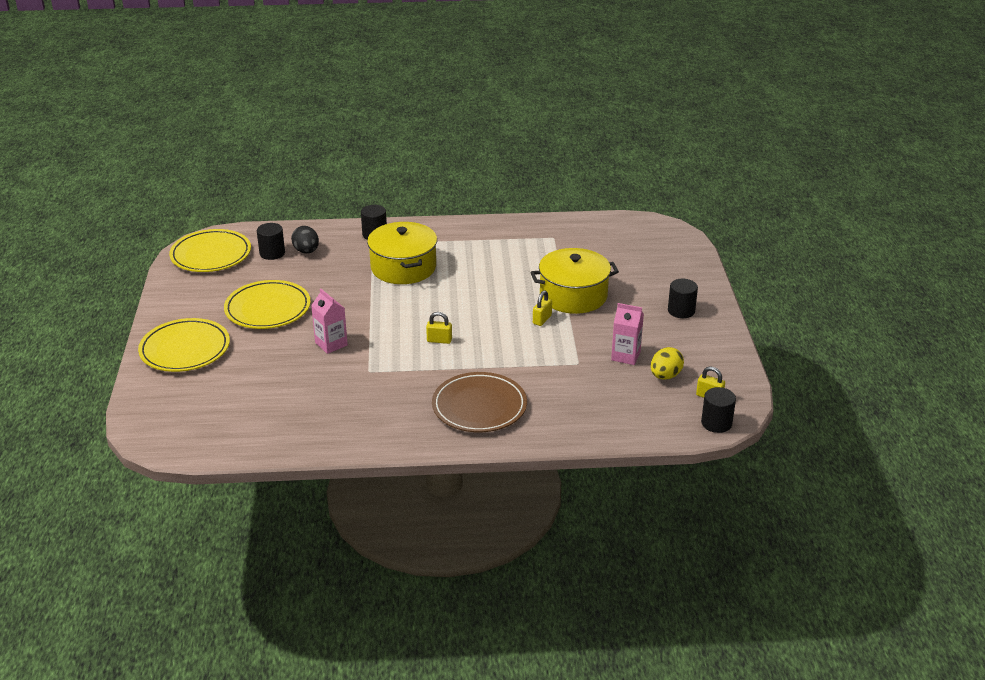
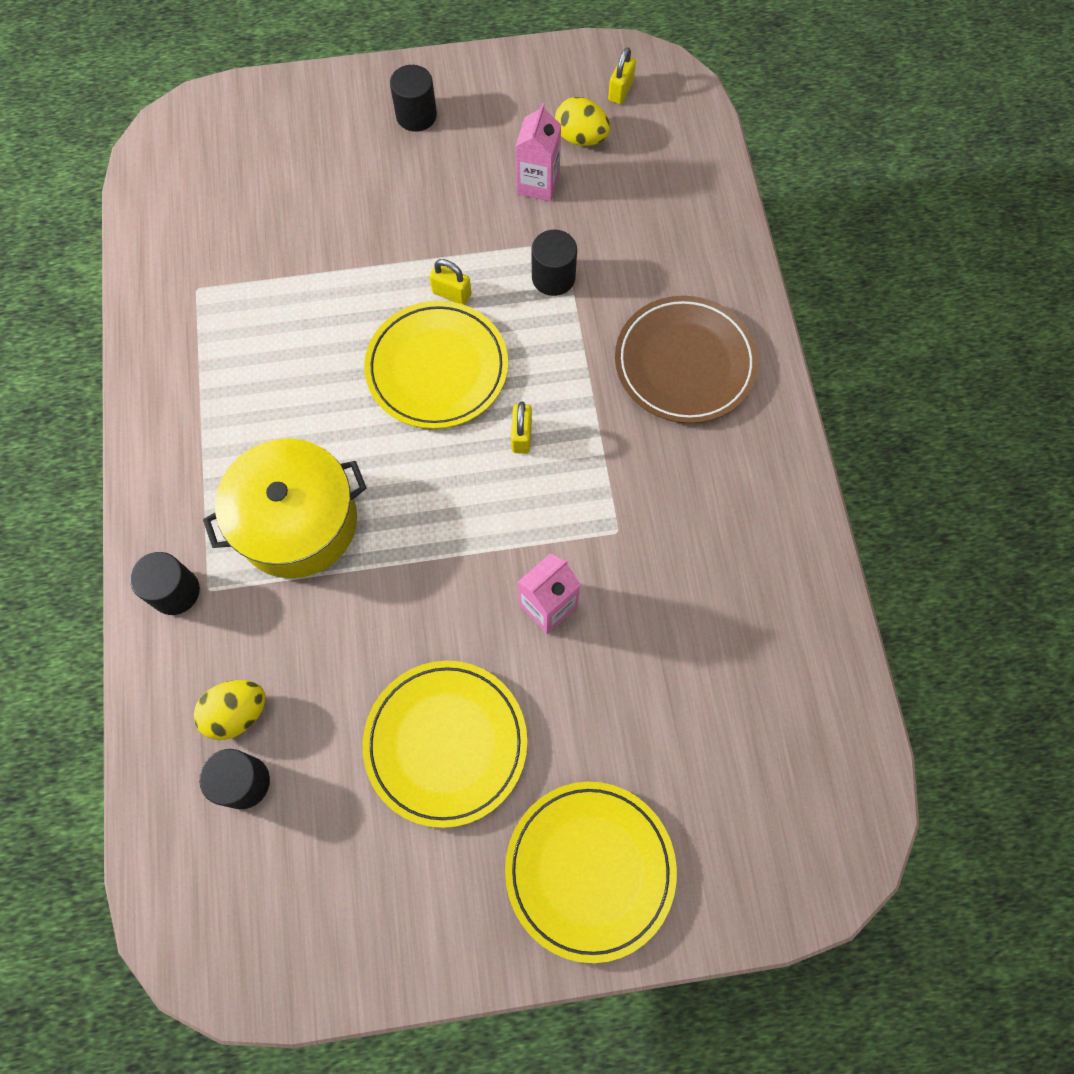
camera: 95 degrees left, 35 degrees up
yellow plate [169,229,251,272] -> yellow plate moved to [364,301,508,429]
black egg [291,226,319,254] -> yellow egg [194,680,265,740]
yellow pot [530,248,619,314] -> none
black cylinder [701,387,736,433] -> black cylinder moved to [531,230,577,296]

